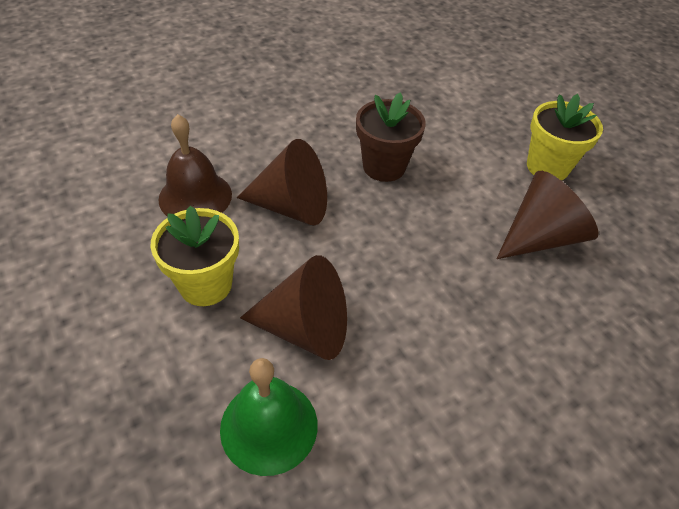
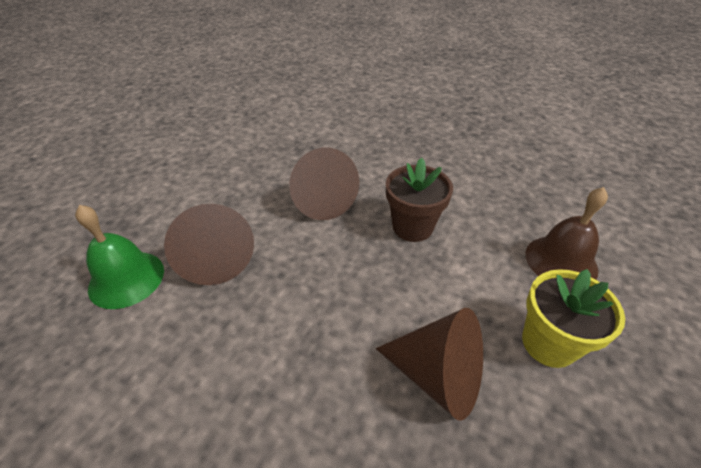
camera: 60 degrees right, 5 degrees down
yellow flower pot [151,206,239,306] -> none
brown bell [158,114,232,217] -> brown bell moved to [525,187,608,280]

